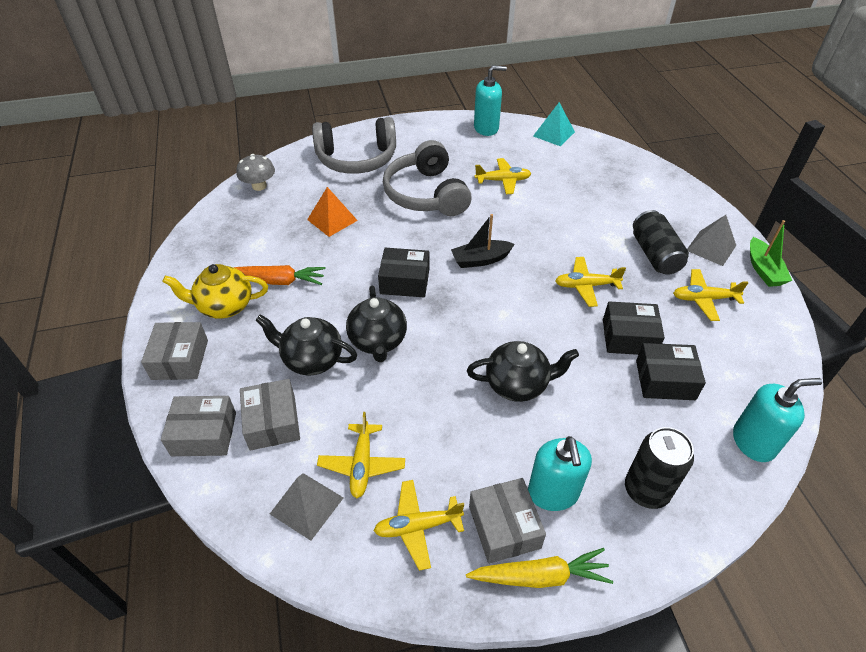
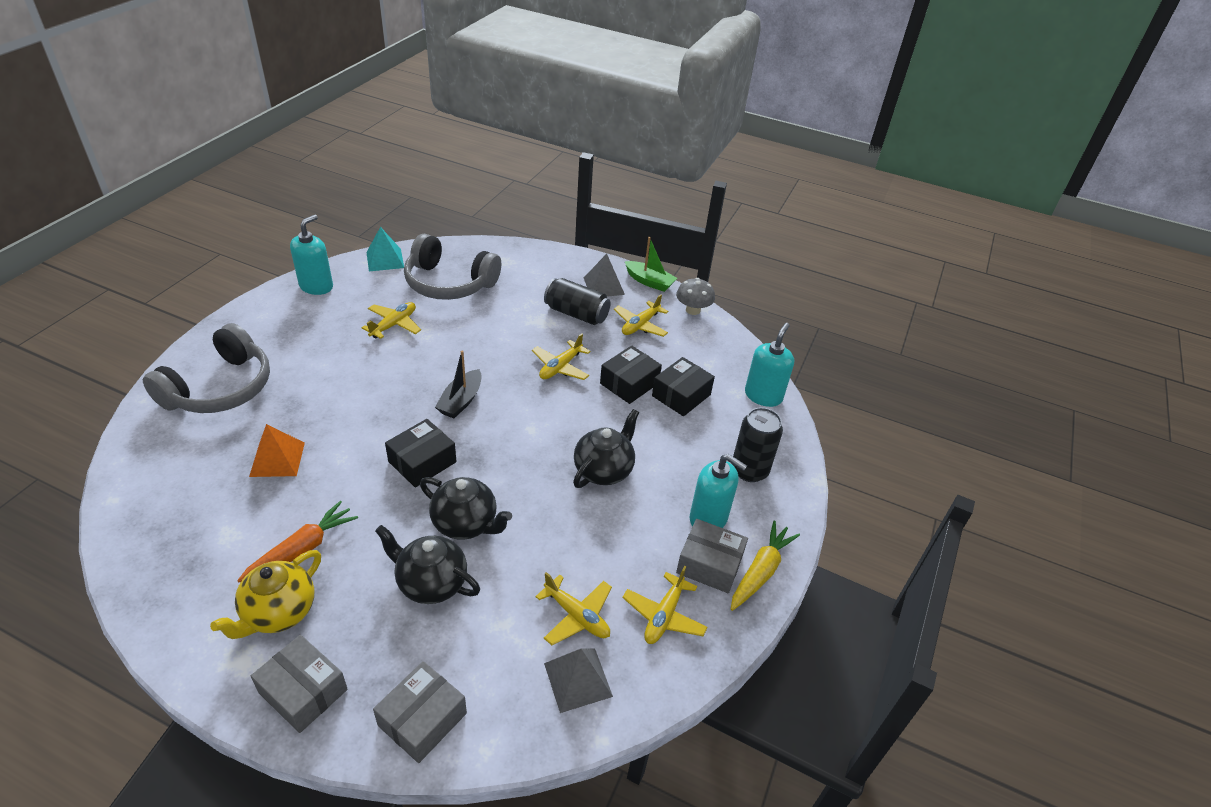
camera: 55 degrees left, 5 degrees down
grey mushroom [236,154,275,191] -> grey mushroom moved to [676,278,715,315]
grey box [240,379,300,451] -> none
black teapot [255,315,357,375] -> black teapot turned 60 degrees clockwise [375,525,480,604]
grey headphones [383,140,472,216] -> grey headphones moved to [404,233,501,300]

